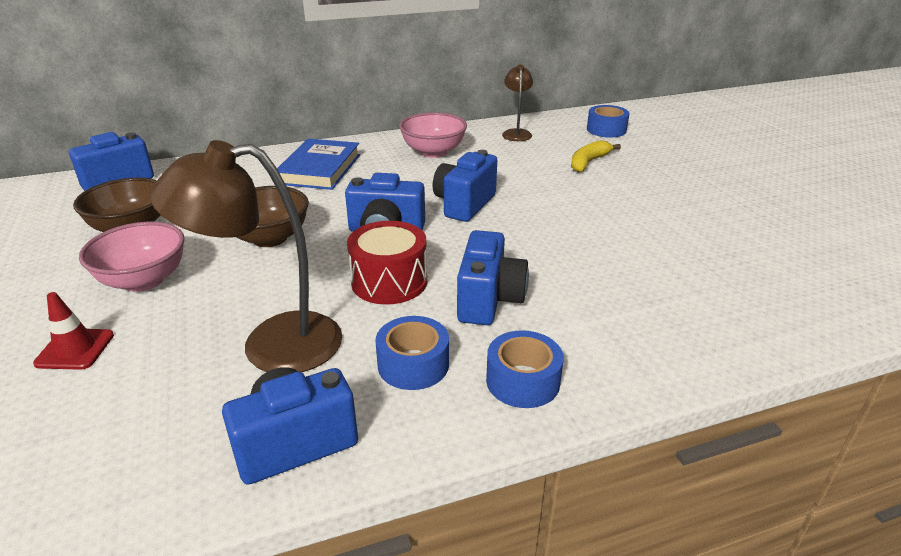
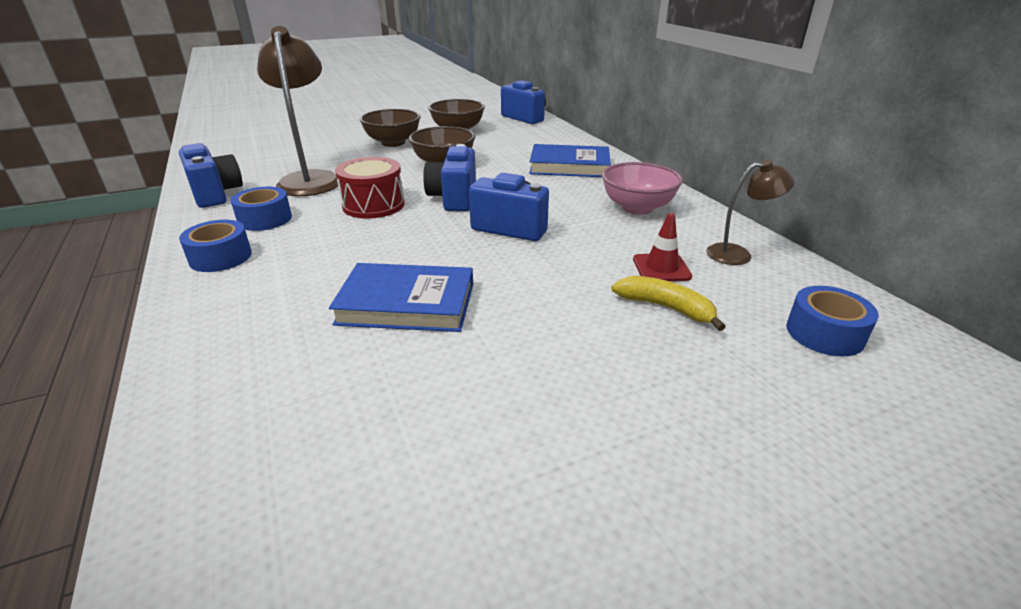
camera: 85 degrees right, 0 degrees up
red traffic cone [33,292,114,370] -> red traffic cone moved to [633,213,692,281]
pink bowl [79,222,185,292] -> brown bowl [360,109,421,147]
blue camera [457,230,529,325] -> none
none -> blue book [329,263,473,332]

